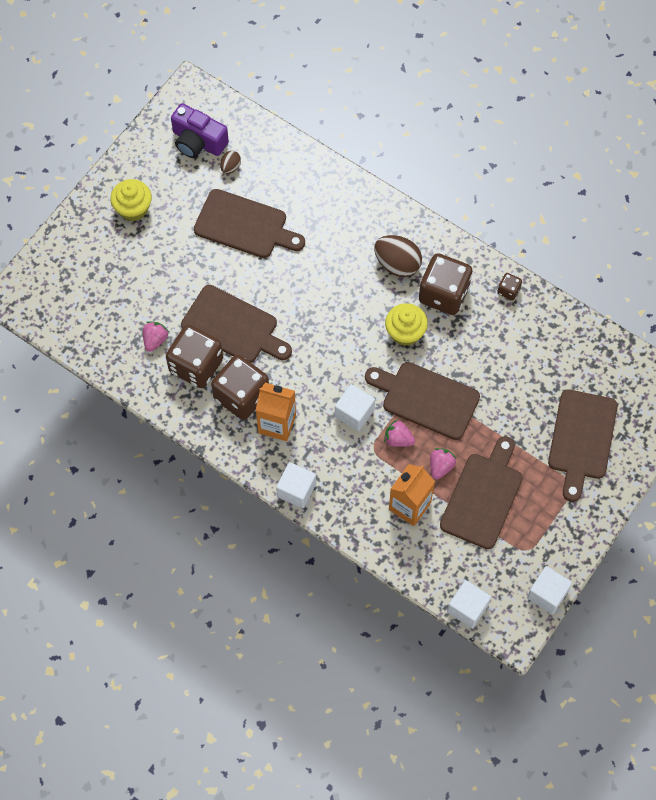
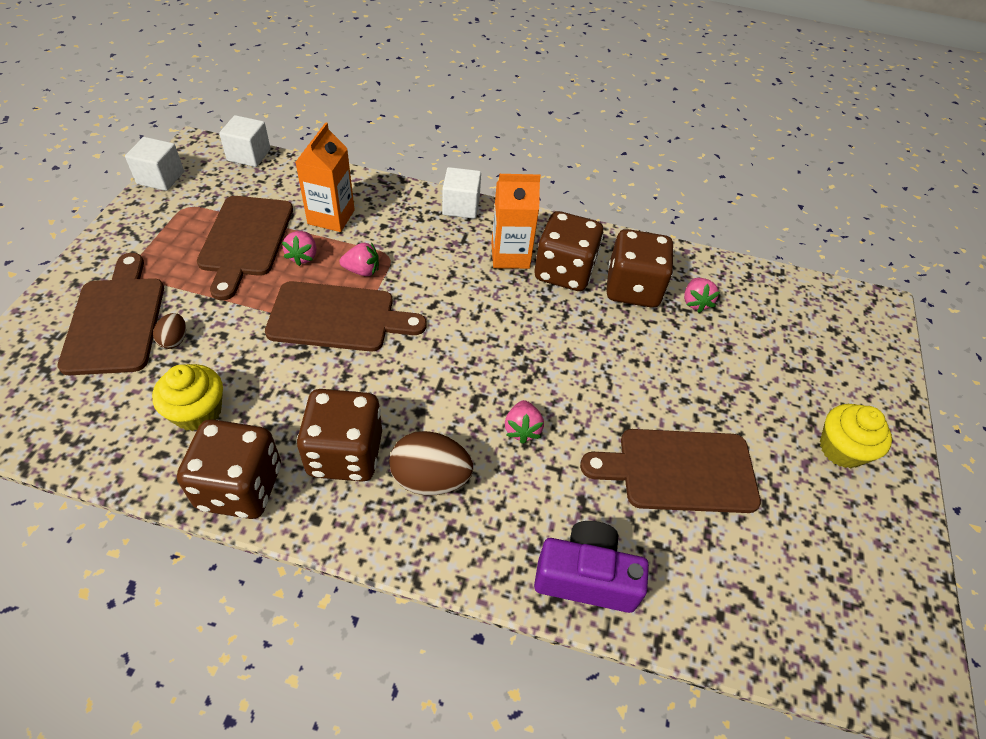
camera: 155 degrees right, 15 degrees down
purple camera [171,103,229,158] -> purple camera moved to [534,521,649,613]
brown cutting board [181,285,292,363] -> none
brown egg [220,151,241,174] -> brown egg moved to [153,313,186,349]
white cube [335,384,375,431] -> none
yellow cupcake [385,303,428,346] -> yellow cupcake moved to [152,364,223,431]
brown dice [497,273,522,300] -> brown dice [177,419,281,519], size x2.25
none -> pink strawberry [505,400,544,444]

